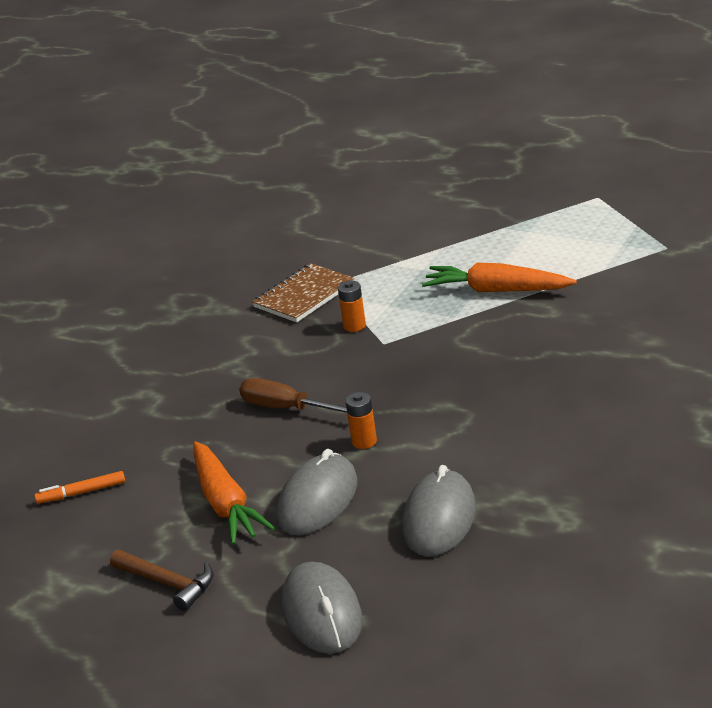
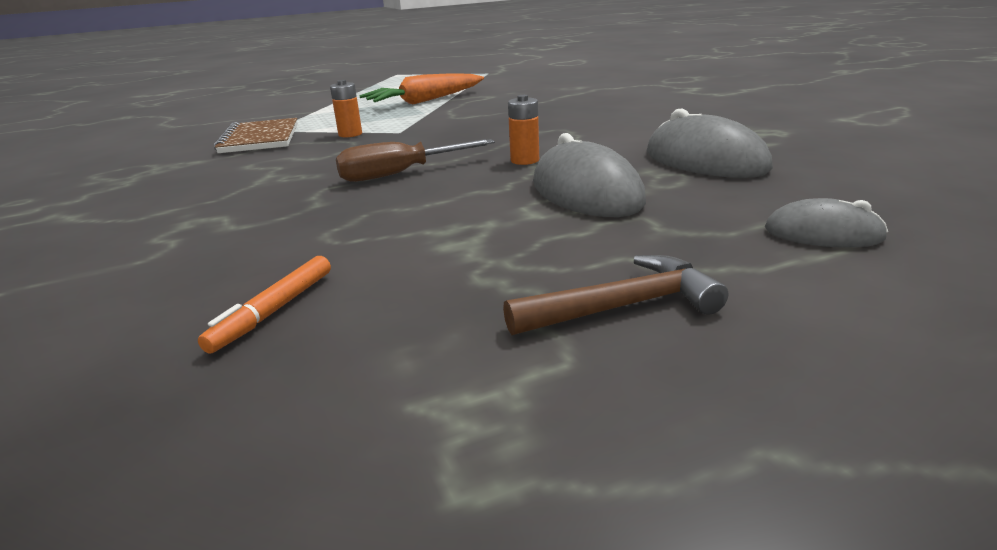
camera: 55 degrees left, 5 degrees down
orange carrot [193,442,275,545] -> none
grey mouse [282,562,363,654] -> grey mouse [765,198,888,248], size x0.59

